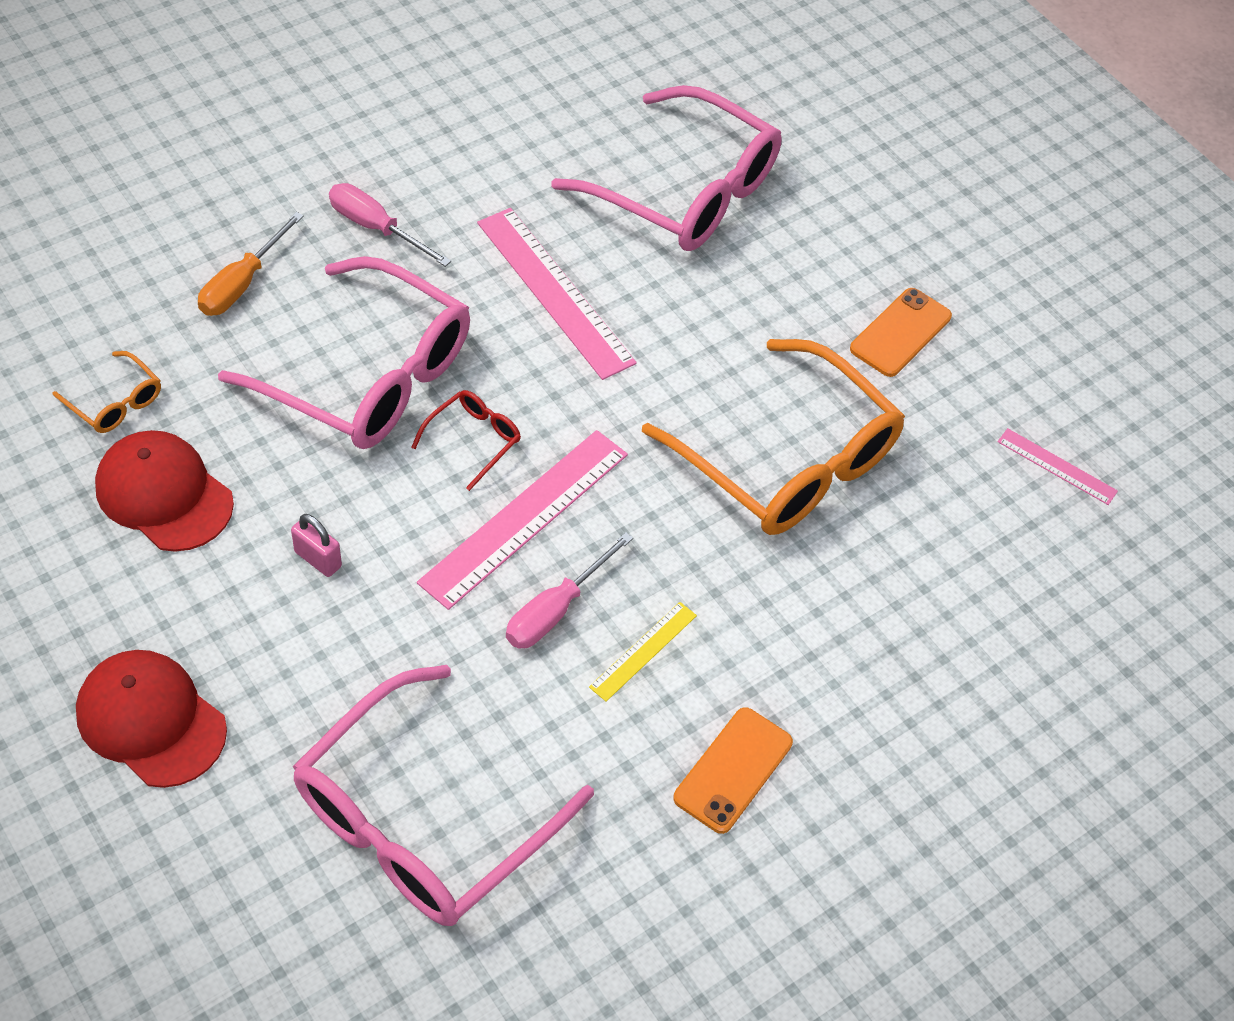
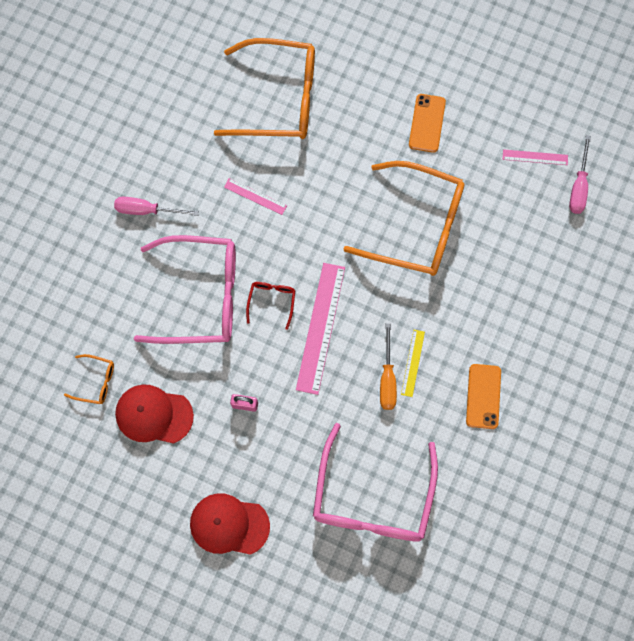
camera: 25 degrees left, 20 degrees up
orange screwdriver [198,212,304,316] -> orange screwdriver moved to [380,323,397,410]
pink ruler [477,208,637,380] -> pink ruler [224,178,287,215], size x0.51
pink screwdriver [506,532,633,649] -> pink screwdriver moved to [569,135,591,214]
pink glasses [551,85,782,251] -> orange glasses [214,38,315,139]

